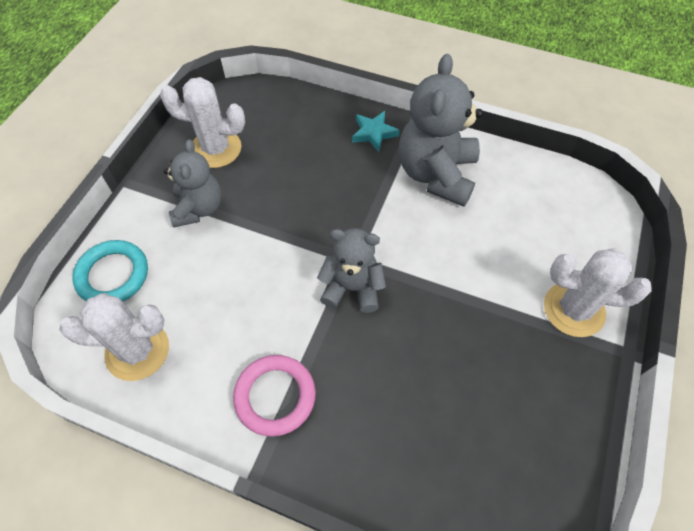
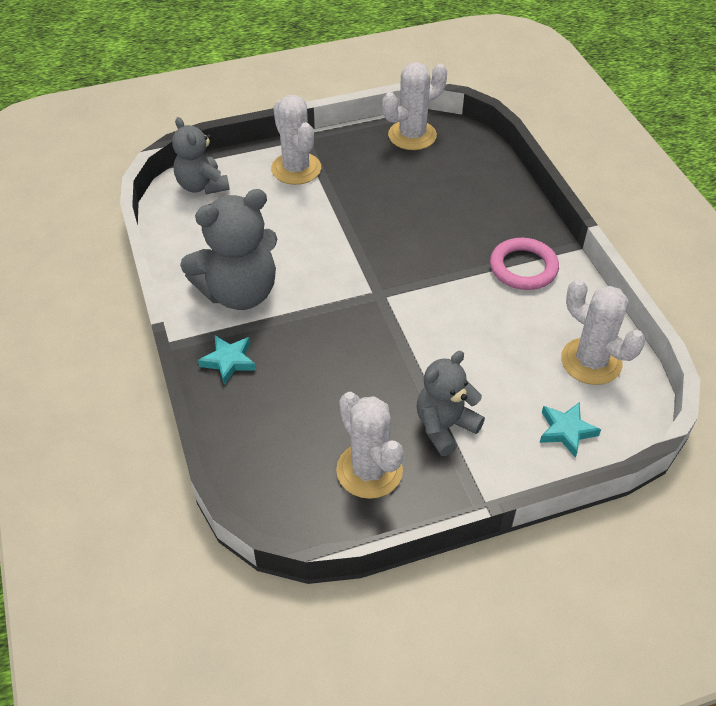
camera: 130 degrees left, 10 degrees down
turquoise ring [72,240,148,301] -> turquoise star [540,402,601,458]
grey teddy bear [317,228,386,313] -> grey teddy bear moved to [172,117,230,194]
none -> white cactus [382,62,447,150]

